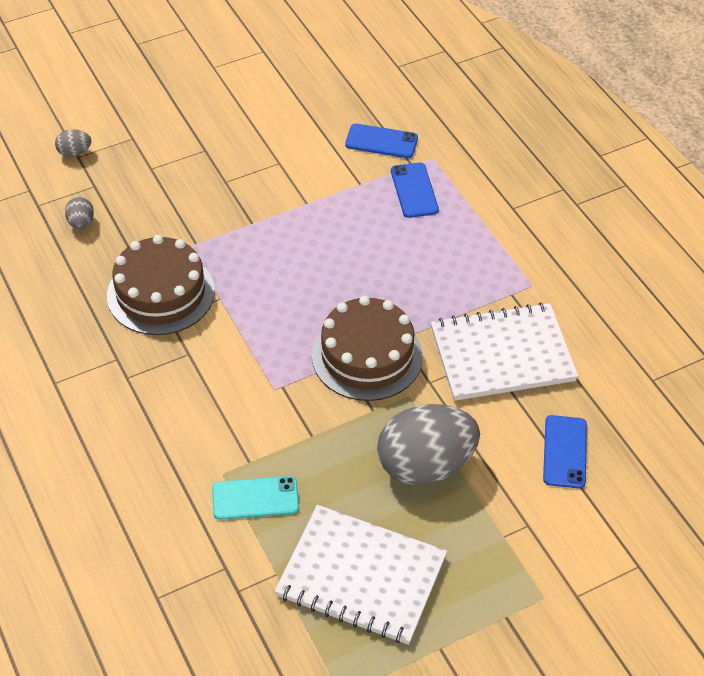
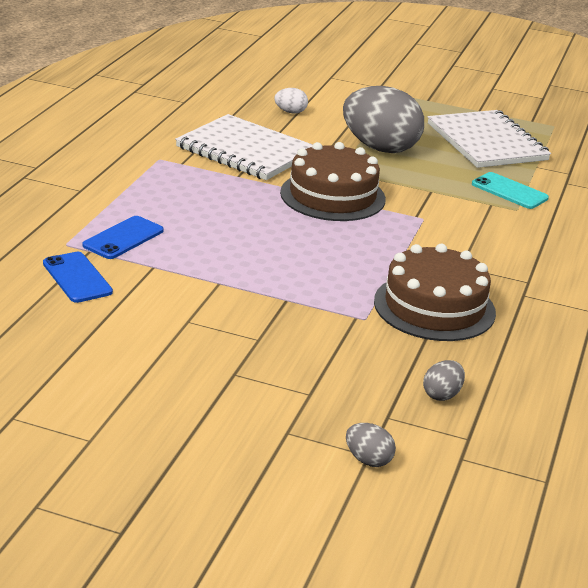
camera: 135 degrees left, 20 degrees down
blue phone [543,415,587,489] -> white egg [274,88,308,114]

